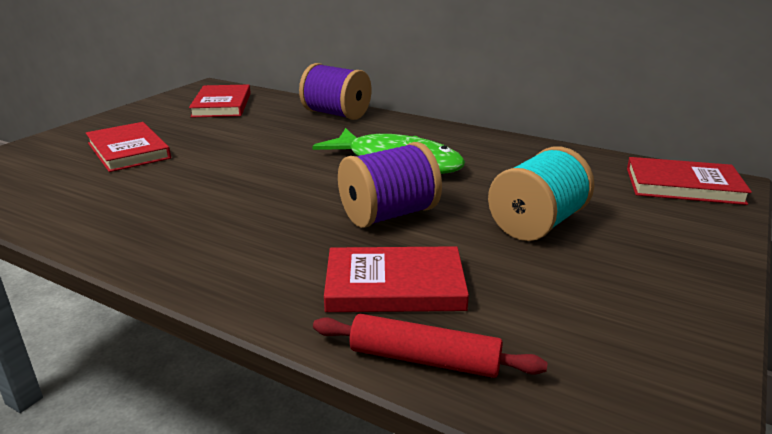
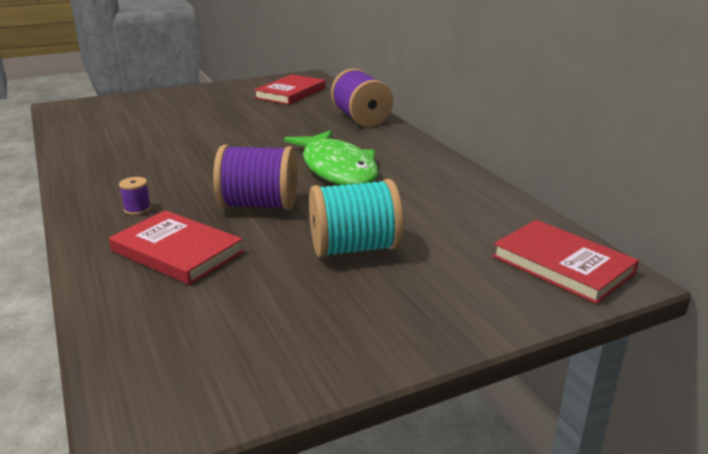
camera: 35 degrees right, 0 degrees up
red book [86,122,171,172] -> none
red rolling pin [313,314,548,378] -> none
none -> purple spool [119,177,151,215]

